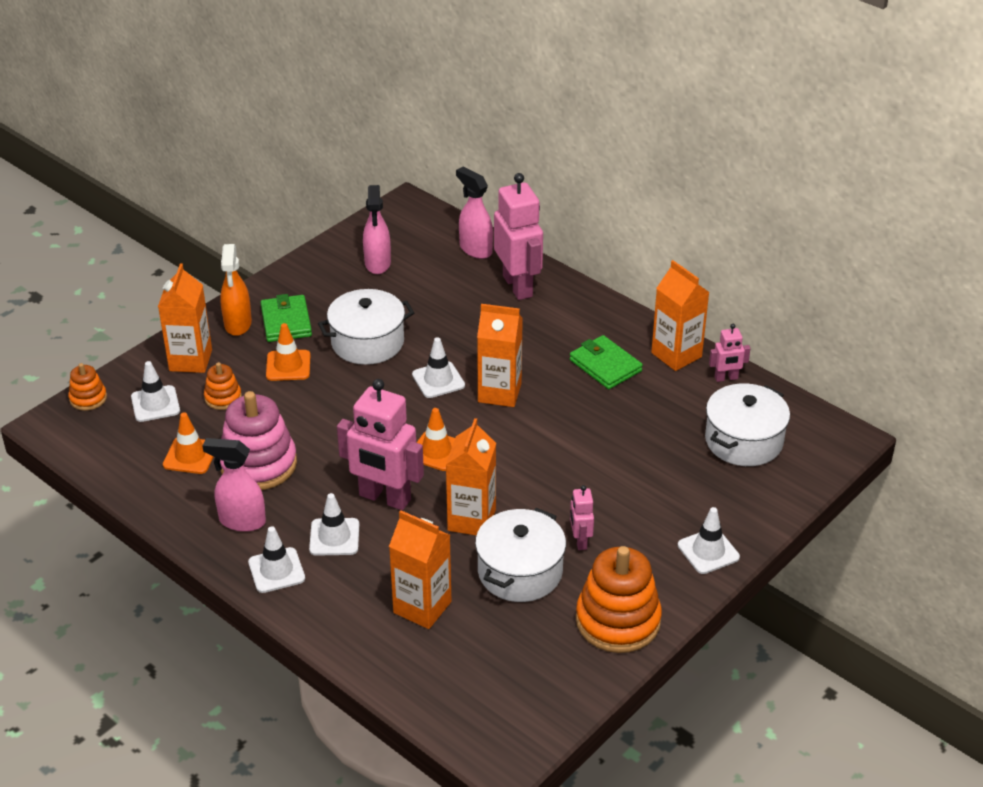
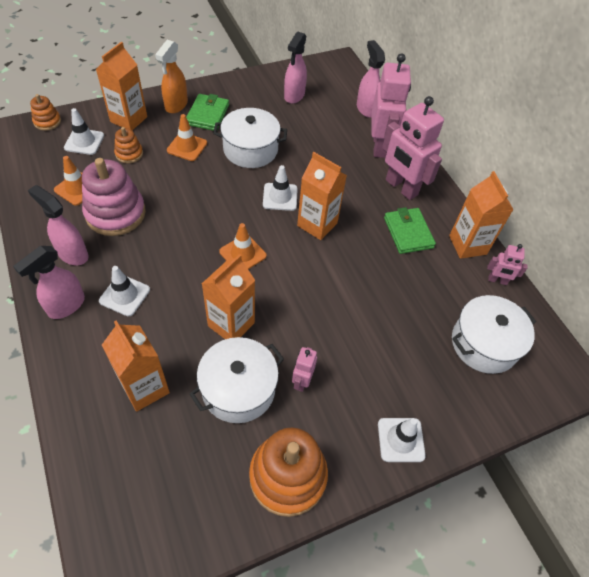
camera: 20 degrees right, 15 degrees up
white traffic cone [248,526,305,593] -> pink spray bottle [13,246,85,319]
pink robot [337,379,424,510] -> pink robot moved to [382,96,444,200]

